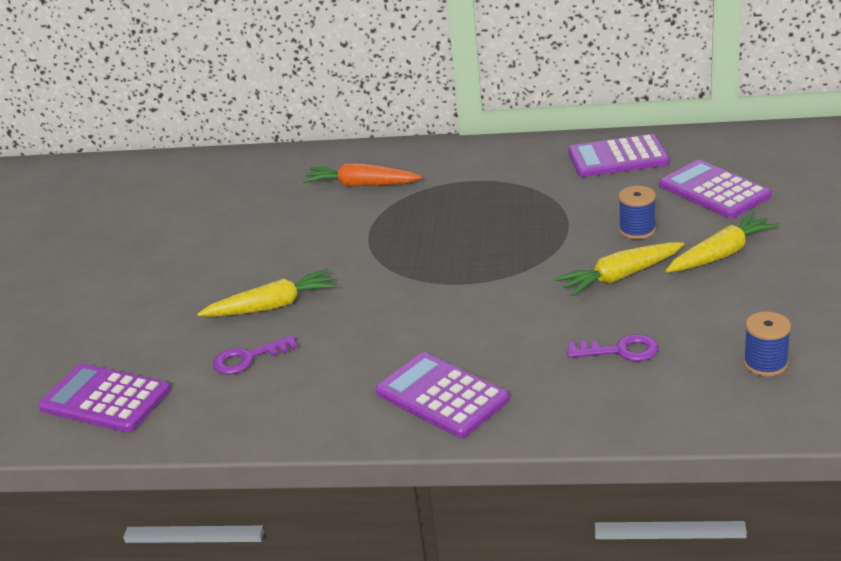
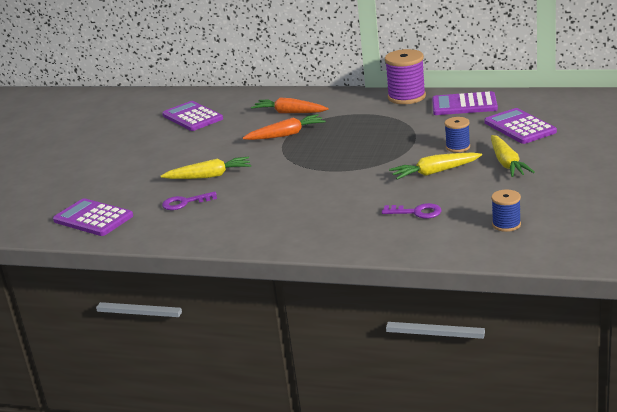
camera: 10 degrees right, 5 degrees down
purple calculator [376,352,510,438] -> purple calculator moved to [162,101,223,131]
yellow carrot [666,213,780,273] -> yellow carrot turned 105 degrees clockwise [491,135,535,177]
none -> orange carrot [243,114,326,140]
none -> purple spool [385,49,426,104]

